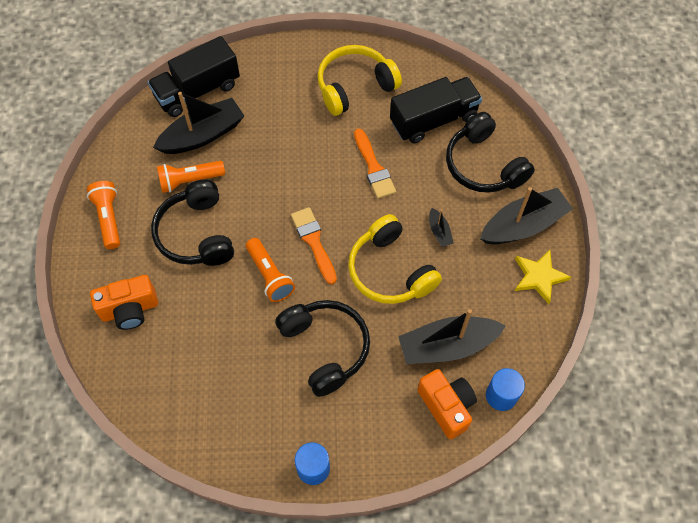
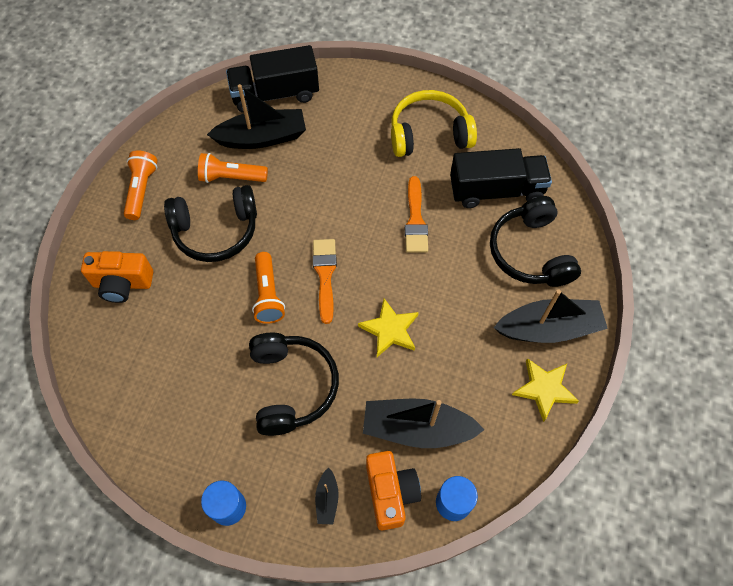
camera: 20 degrees right, 0 degrees up
black headphones [151,180,234,266] -> black headphones turned 105 degrees counterclockwise [164,185,257,262]
yellow headphones [348,214,442,304] -> yellow star [358,299,419,357]
black boat [429,208,454,247] -> black boat moved to [315,467,339,524]

